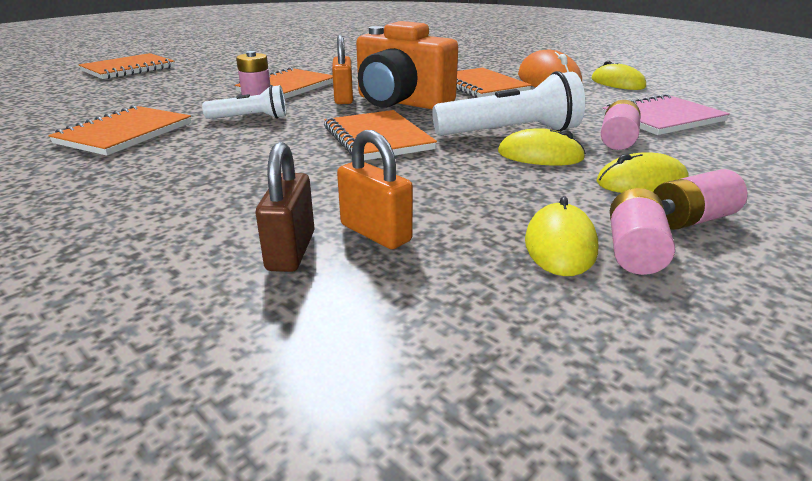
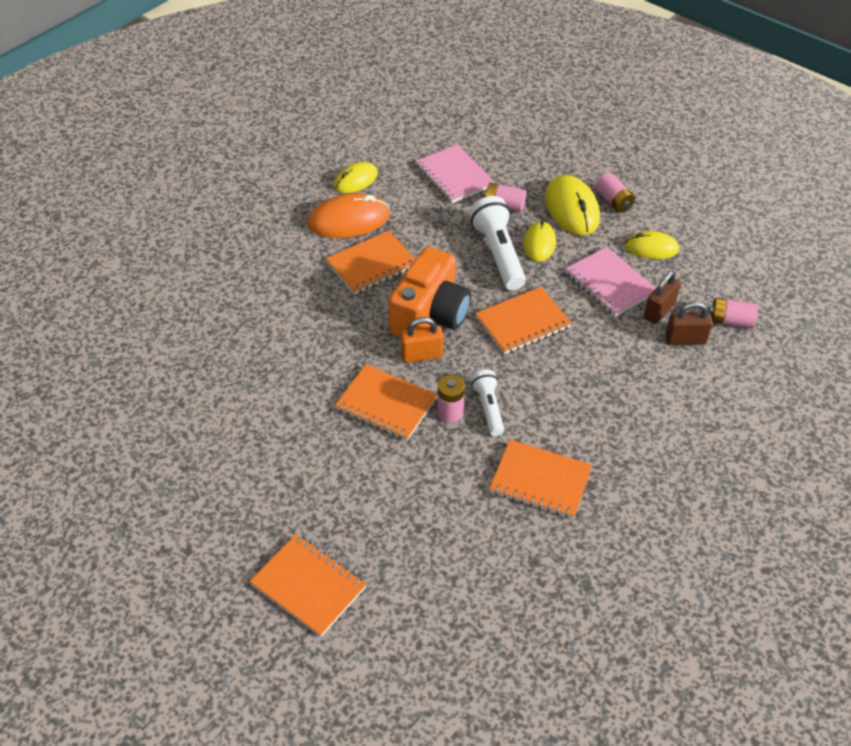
camera: 95 degrees left, 20 degrees up
orange padlock [337,130,413,249] -> brown padlock [644,271,681,324]
yellow mouse [596,152,688,193] -> yellow mouse [545,175,600,235], size x1.58
pink battery [610,188,675,275] -> pink battery moved to [709,298,758,328]
none -> pink notebook [566,247,656,317]

